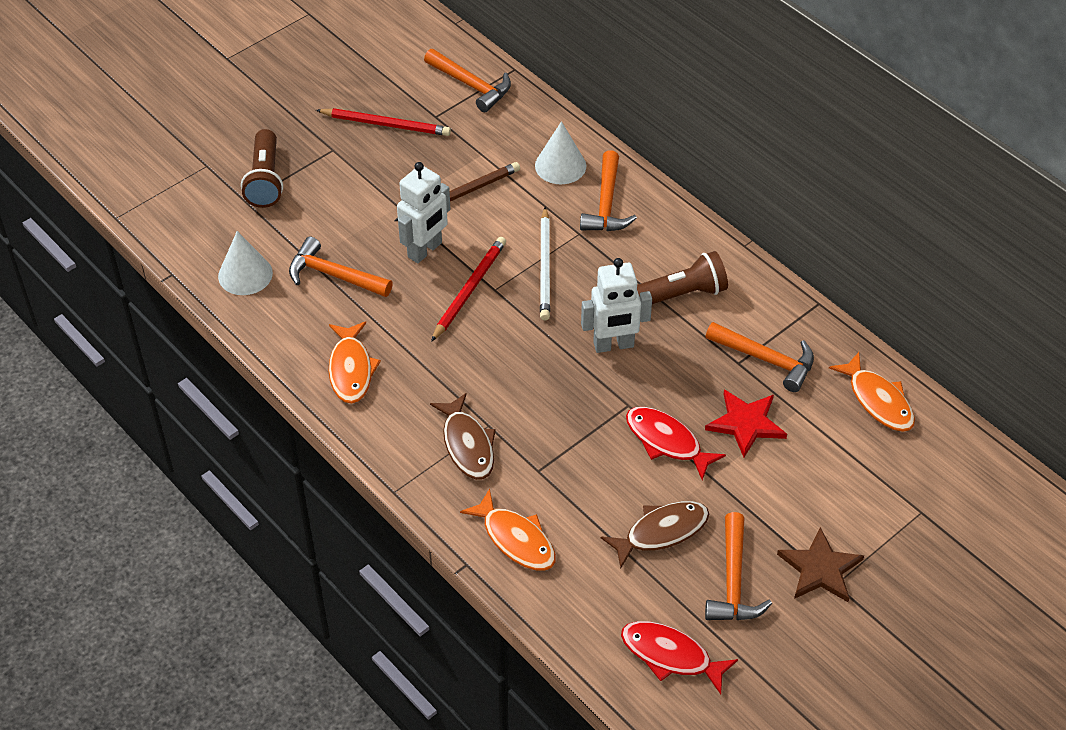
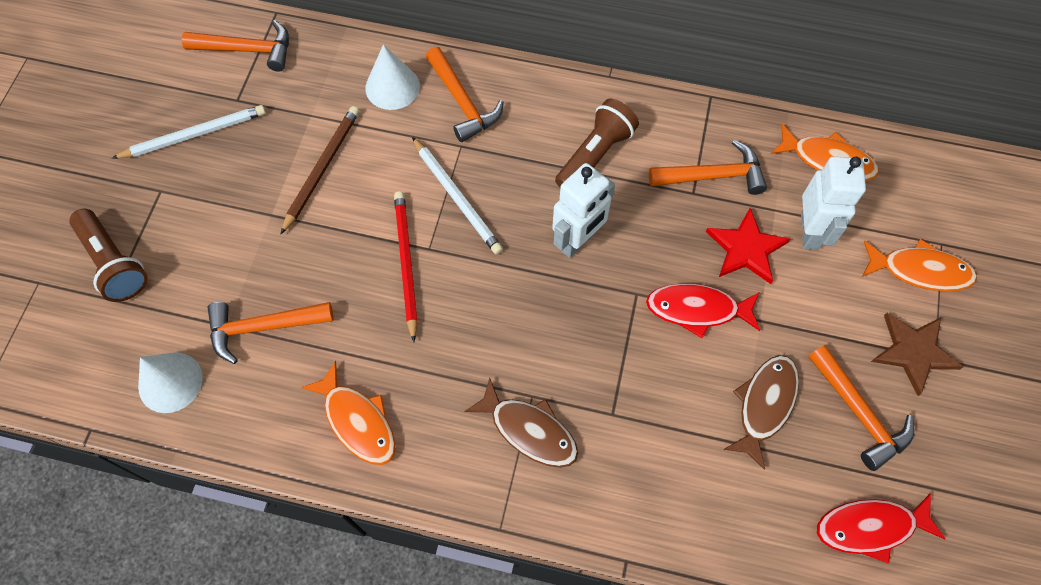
camera: 35 degrees left, 15 degrees up
red pencil [316,108,451,136] -> white pencil [112,105,266,159]
white robot [397,162,450,263] -> white robot moved to [801,156,866,250]
orange fish [460,489,556,571] -> orange fish moved to [862,239,977,291]

